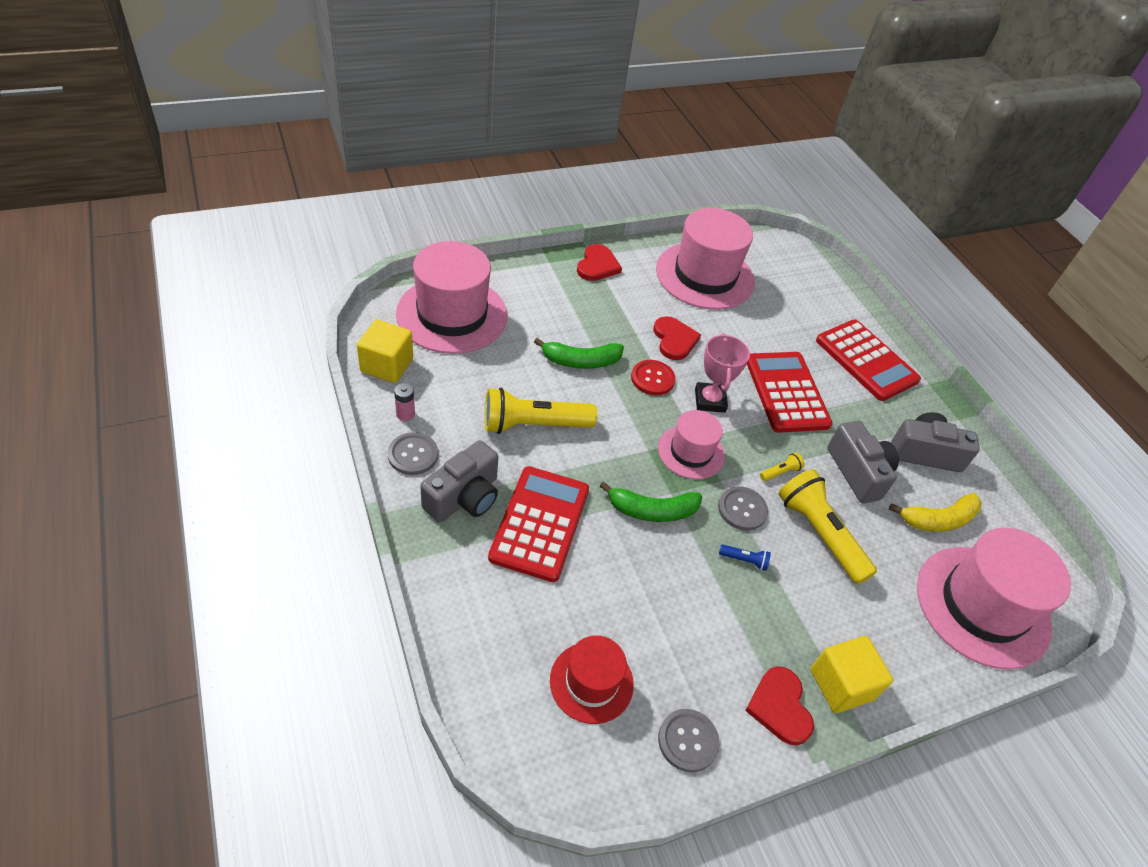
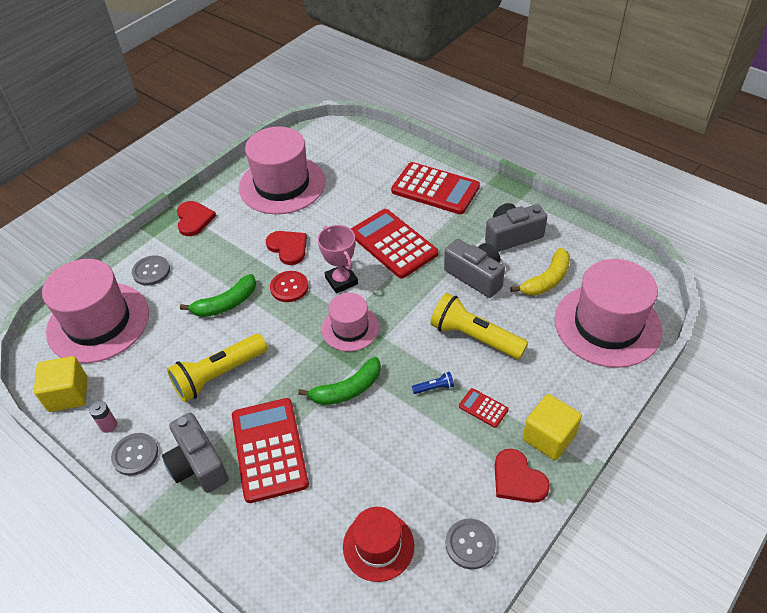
camera: 20 degrees left, 0 degrees up
grey camera [420,440,498,523] -> grey camera turned 135 degrees clockwise [162,413,229,493]
grey button [718,486,768,531] -> grey button moved to [132,255,170,286]
yellow flashlight [760,453,804,481] -> none
none -> red calculator [459,388,509,428]

